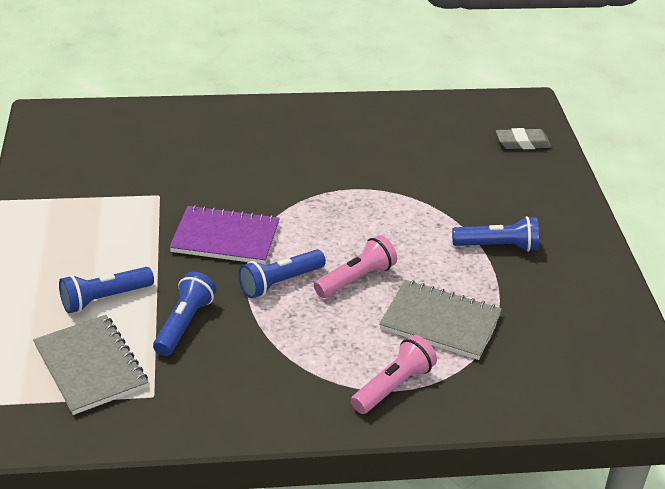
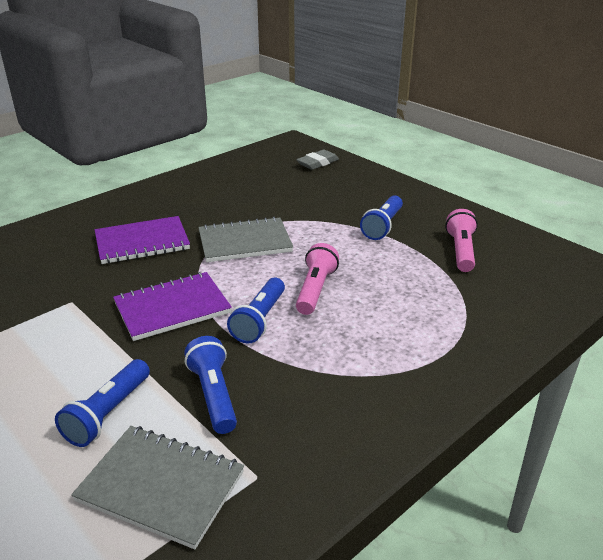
camera: 35 degrees left, 5 degrees down
pink flashlight [351,335,437,414] -> pink flashlight moved to [445,209,478,272]
grey notebook [379,280,502,360] -> grey notebook moved to [198,217,293,262]
blue flashlight [452,216,539,252] -> blue flashlight turned 150 degrees clockwise [360,195,403,240]
none -> purple notebook [95,216,190,264]

